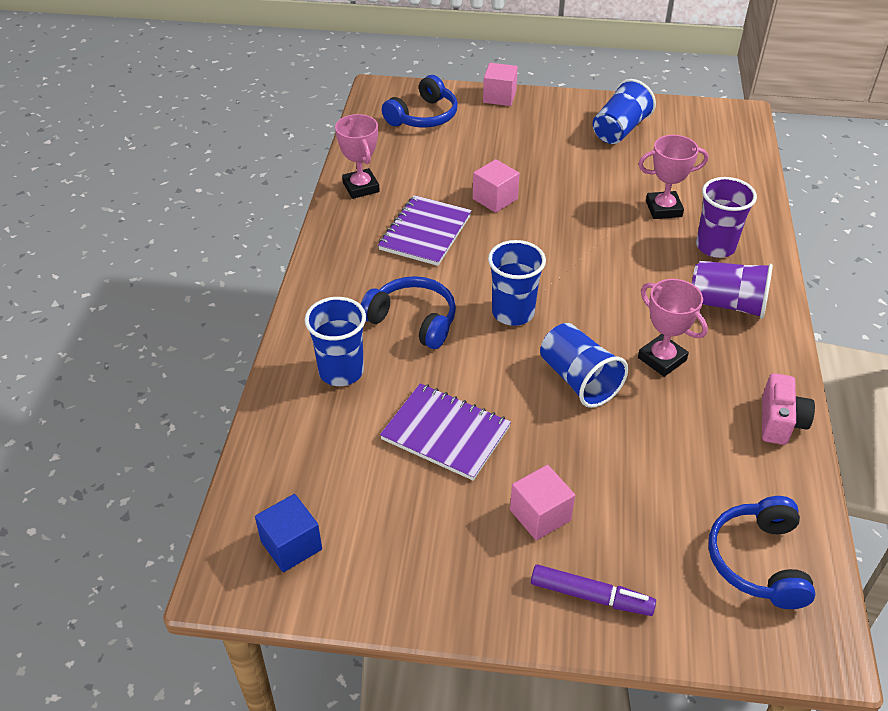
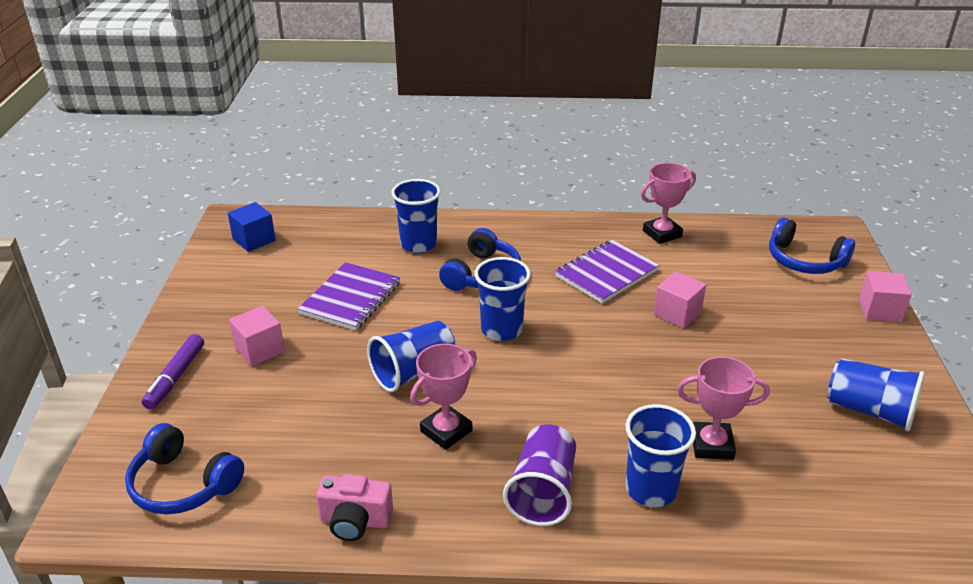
camera: 85 degrees right, 10 degrees down
purple notebook [378,195,472,266] -> purple notebook turned 60 degrees counterclockwise [555,240,659,303]
pink trophy [638,135,709,219] -> pink trophy turned 75 degrees counterclockwise [677,356,770,460]
purple cup [696,177,757,258] -> blue cup [625,404,696,507]
blue headphones [708,496,815,609] -> blue headphones turned 150 degrees counterclockwise [125,423,244,515]

